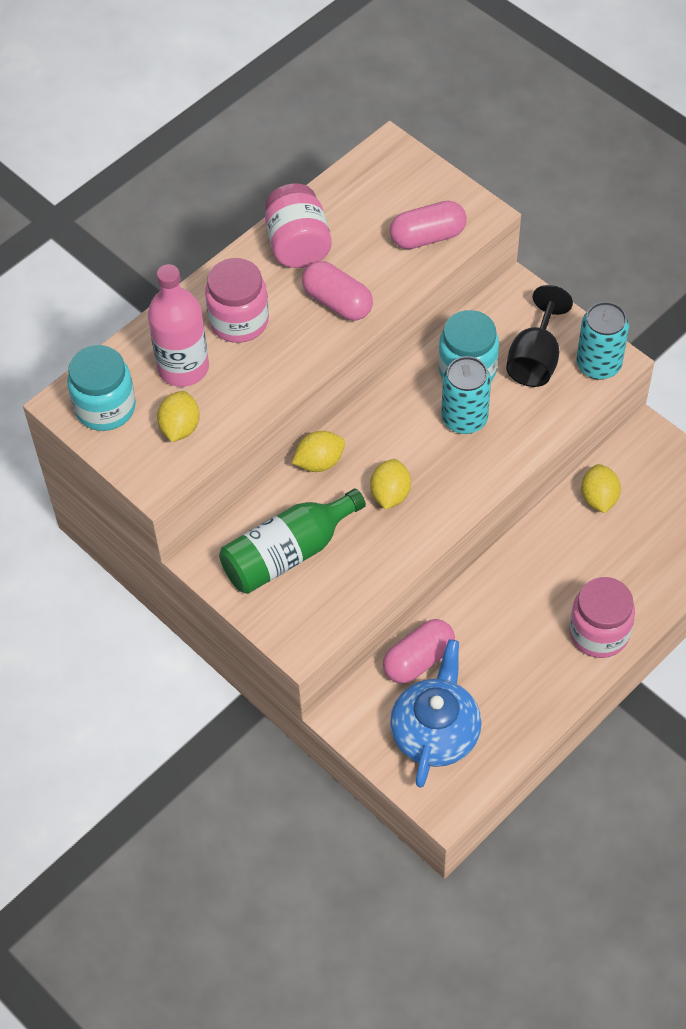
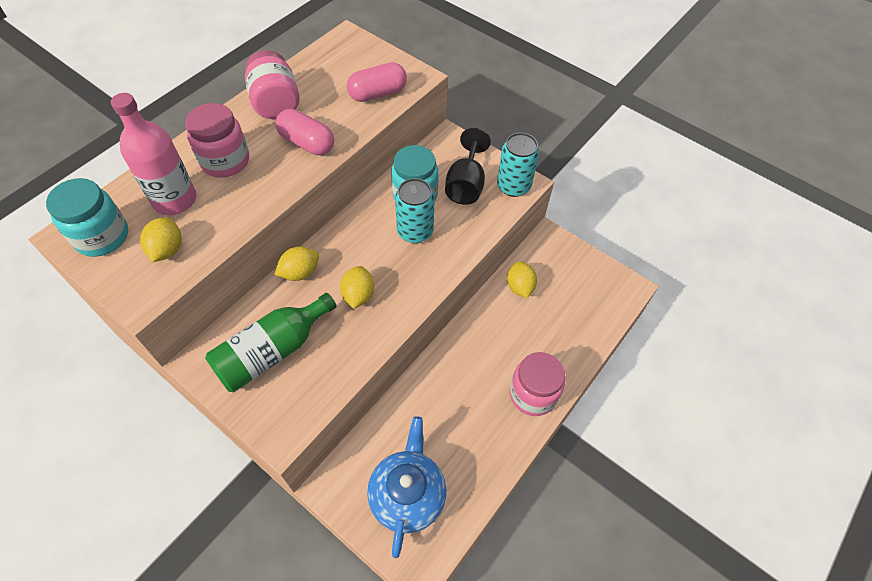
camera: 10 degrees left, 0 degrees up
pink capsule [383,619,455,684] -> none

